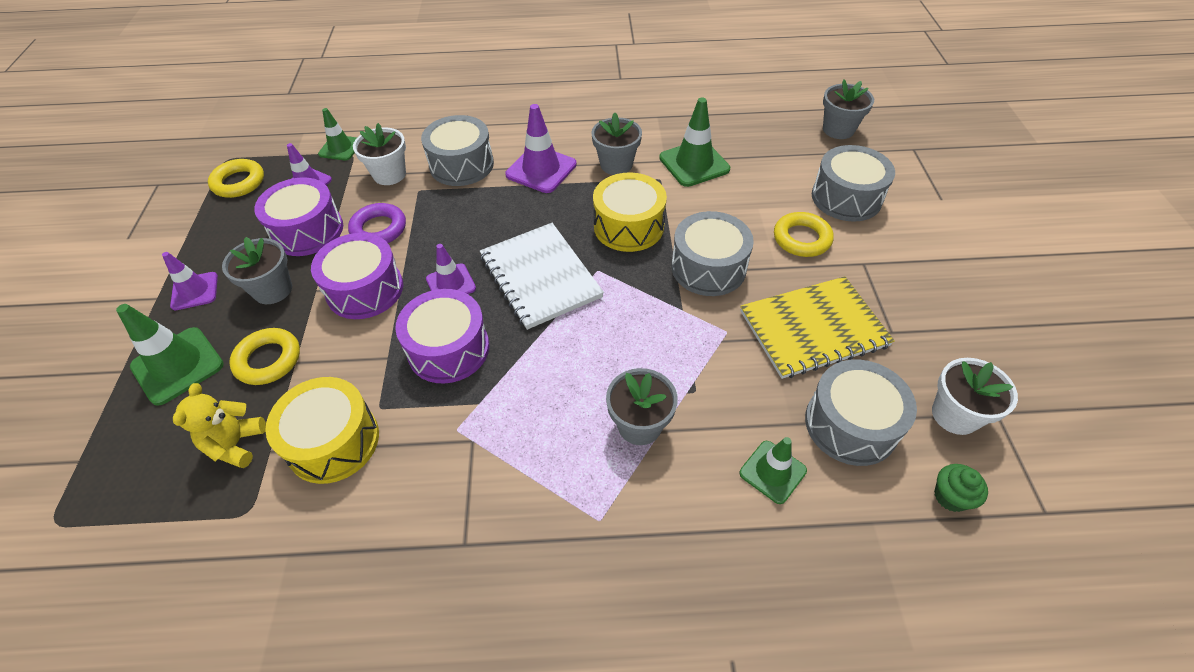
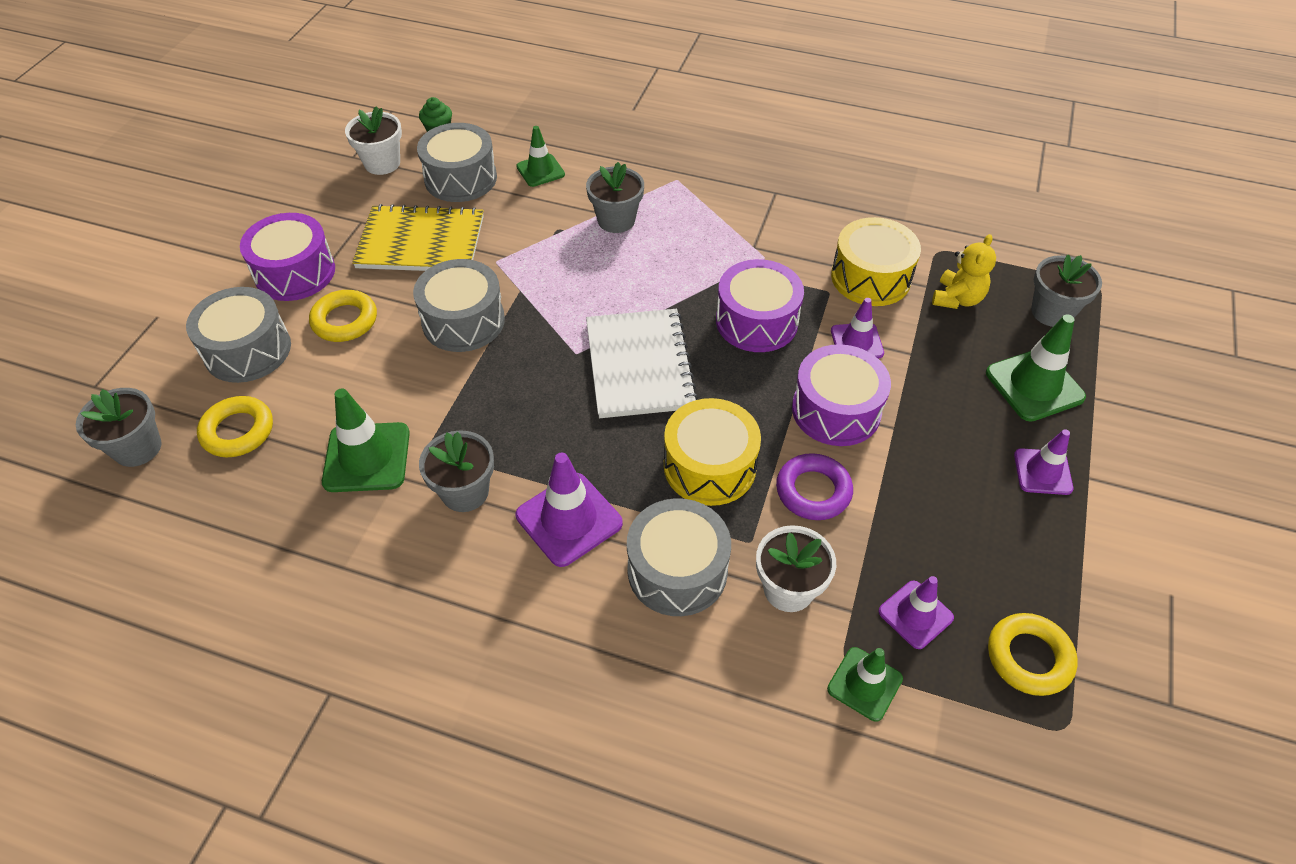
camera: 160 degrees left, 0 degrees up
grey flower pot [222,237,292,304] -> grey flower pot moved to [1031,255,1102,327]
yellow ring [229,328,300,385] -> yellow ring moved to [197,396,273,457]
purple drum [254,177,343,256] -> purple drum moved to [240,213,335,301]
purple traffic cone [426,244,476,294] -> purple traffic cone moved to [831,298,884,359]
yellow drum [593,172,667,252] -> yellow drum moved to [664,398,761,506]

